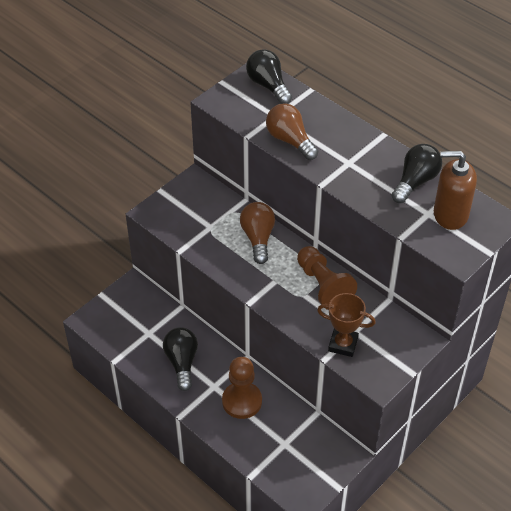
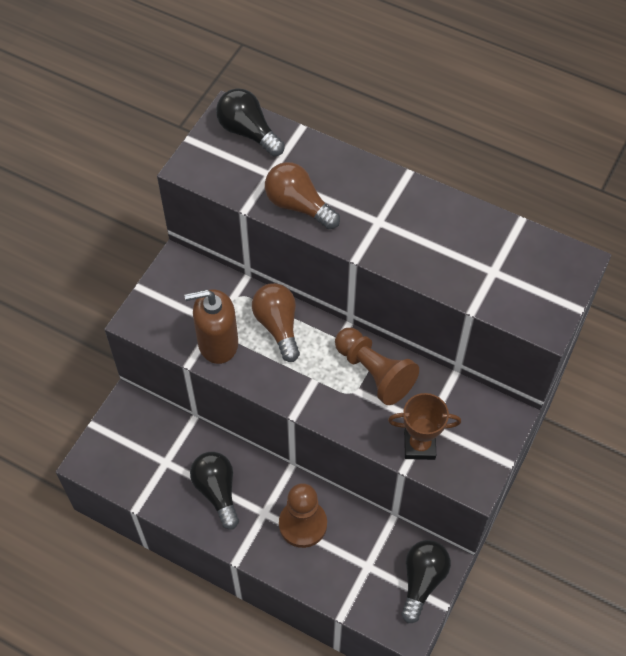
camera: 15 degrees left, 10 degrees up
black light bulb [391,144,442,203] -> black light bulb moved to [401,540,451,623]
brown soap dispenser [434,151,477,230] -> brown soap dispenser moved to [185,289,238,364]

